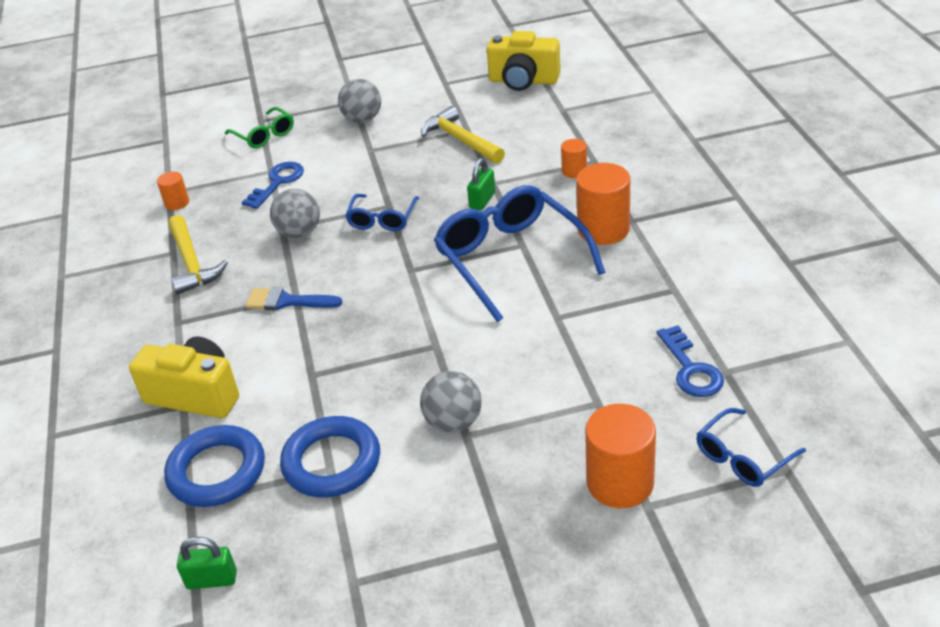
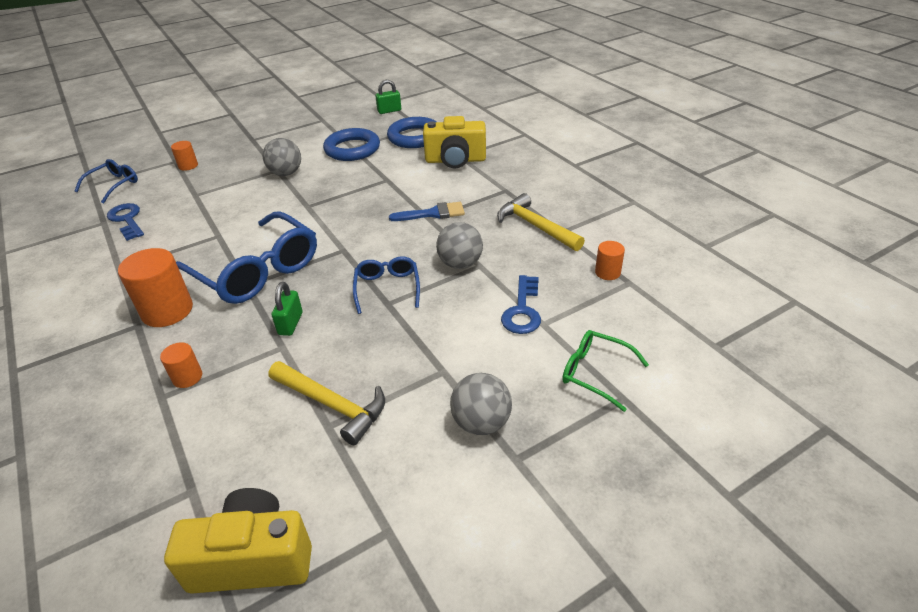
camera: 160 degrees right, 0 degrees up
orange cylinder [585,404,656,508] -> orange cylinder [171,141,198,171], size x0.52

